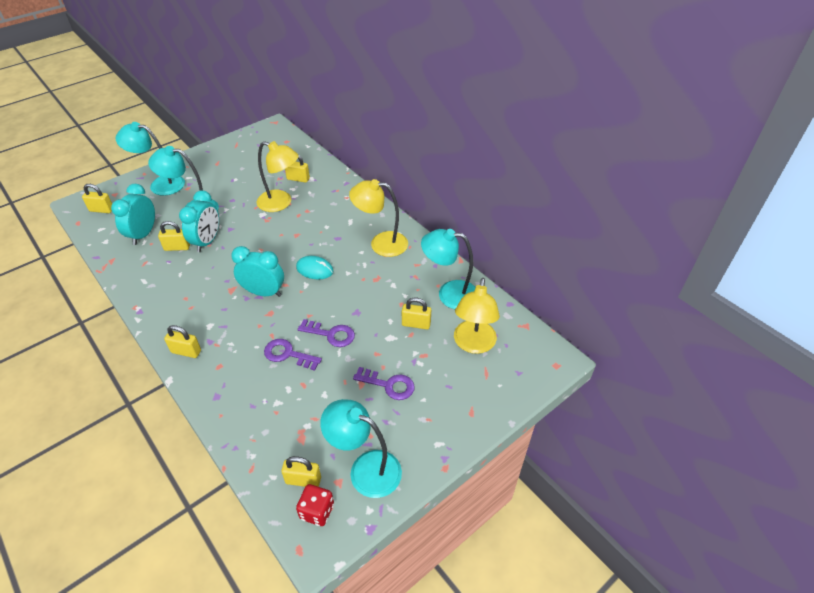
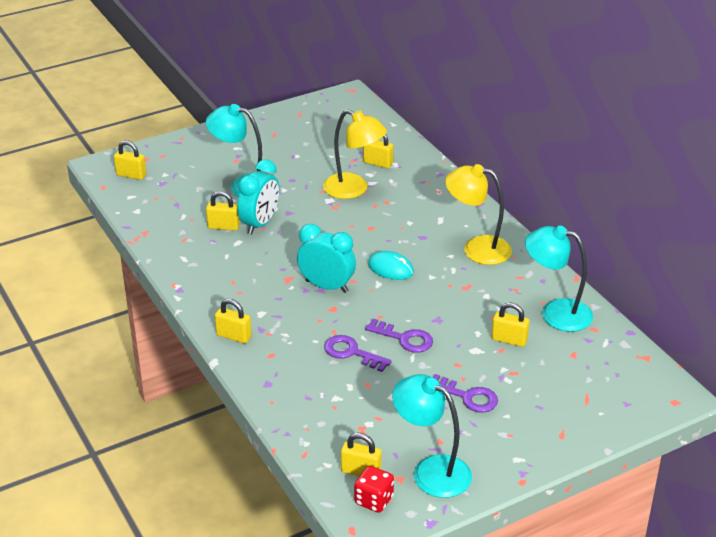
camera: 10 degrees right, 10 degrees down
turquoise clock [111,184,155,245] -> none
turquoise lamp [115,122,185,196] -> none
yellow lamp [454,278,500,354] -> none

